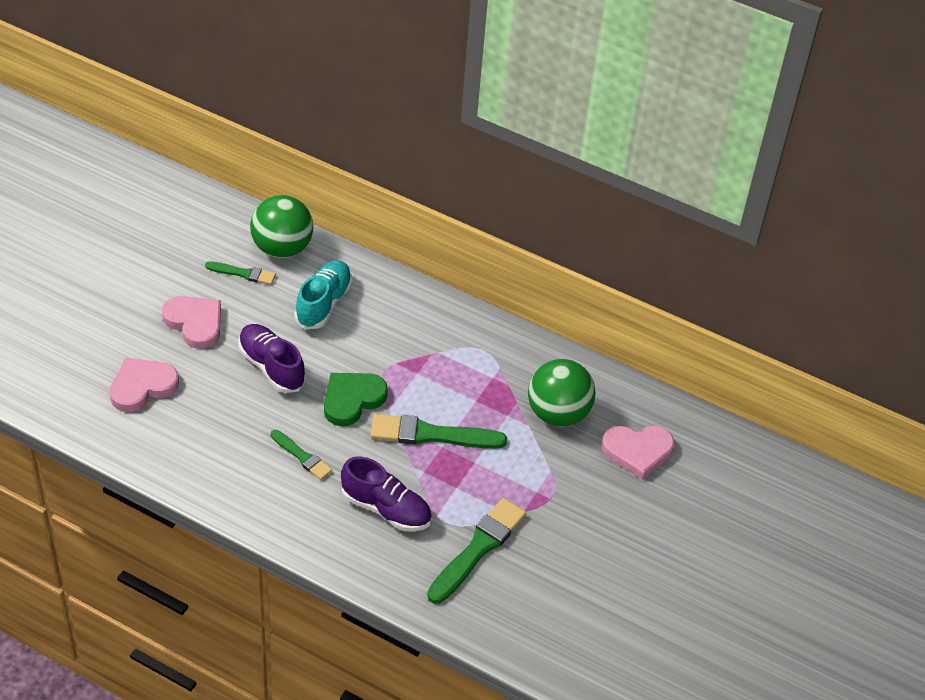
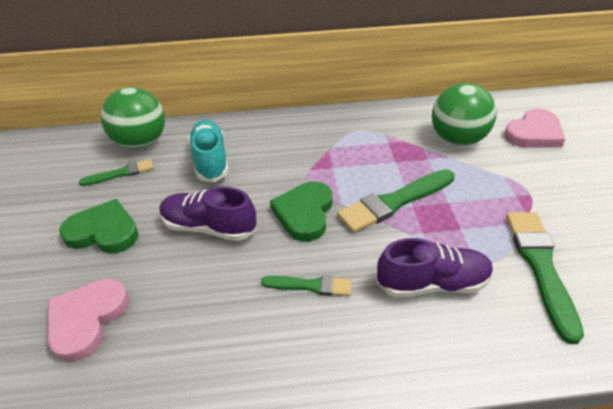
camera: 30 degrees left, 5 degrees down
pink heart [162,296,221,349] -> green heart [59,199,139,253]

